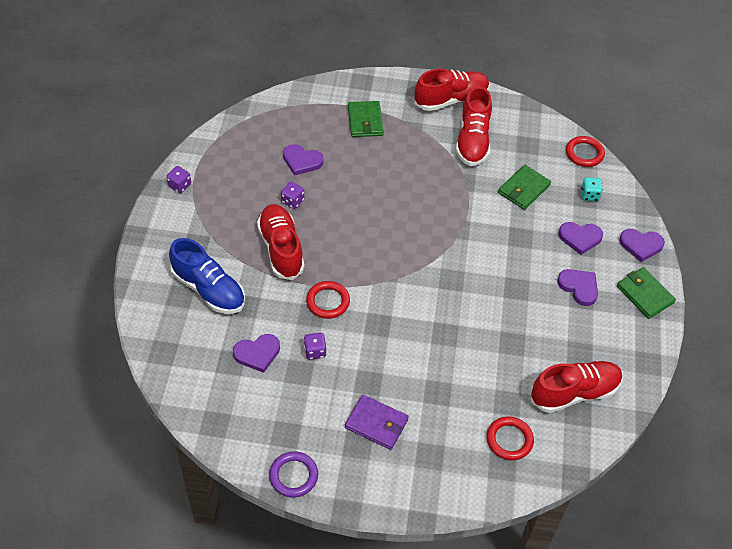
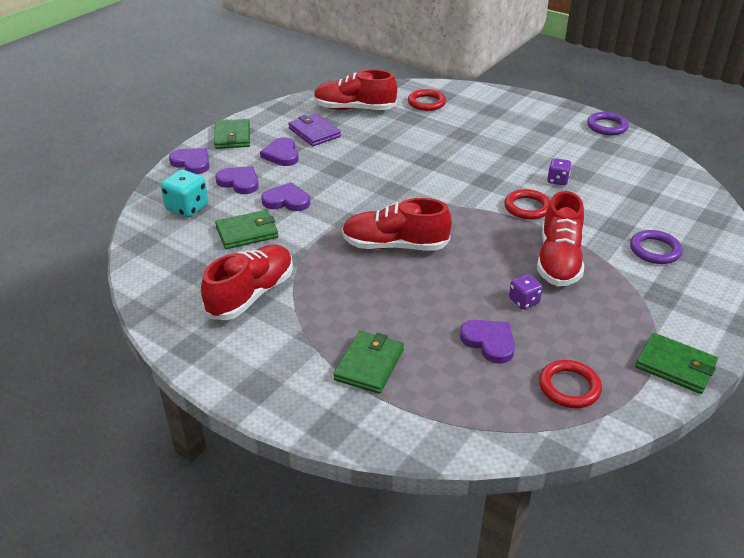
camera: 150 degrees left, 15 degrees down
purple dice [166,166,191,193] -> green wallet [635,333,718,394]
blue shoe [169,238,245,314] -> purple ring [630,230,683,264]
purple heart [233,334,280,373] -> purple heart moved to [261,182,310,211]
purple wallet [345,395,409,450] -> purple wallet moved to [288,114,341,146]
red shoe [414,69,490,111] -> red shoe moved to [342,198,452,251]
red ring [566,136,605,167] -> red ring moved to [539,360,602,408]
turquoise dice [581,177,603,201] -> turquoise dice [161,170,209,217], size x1.61

